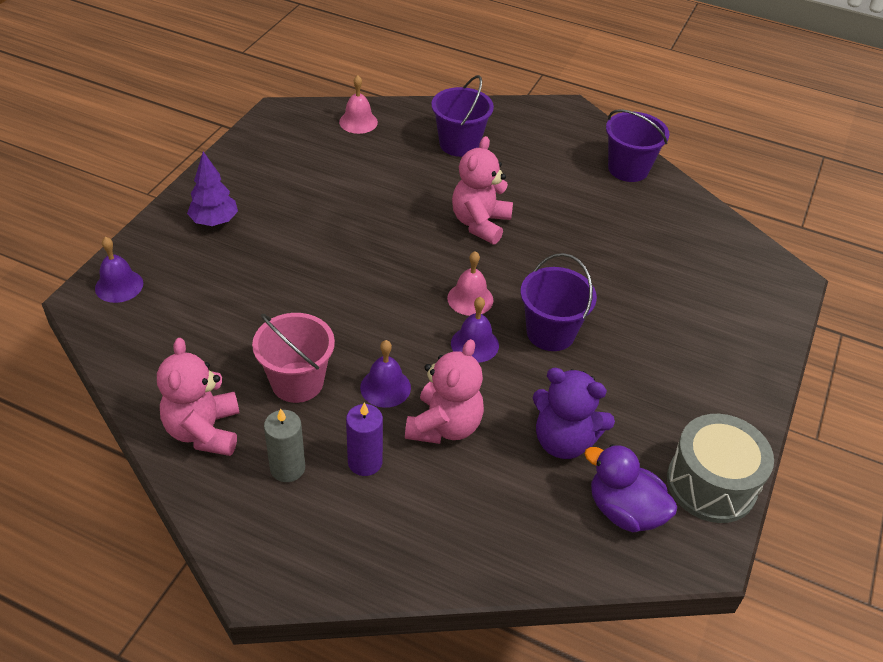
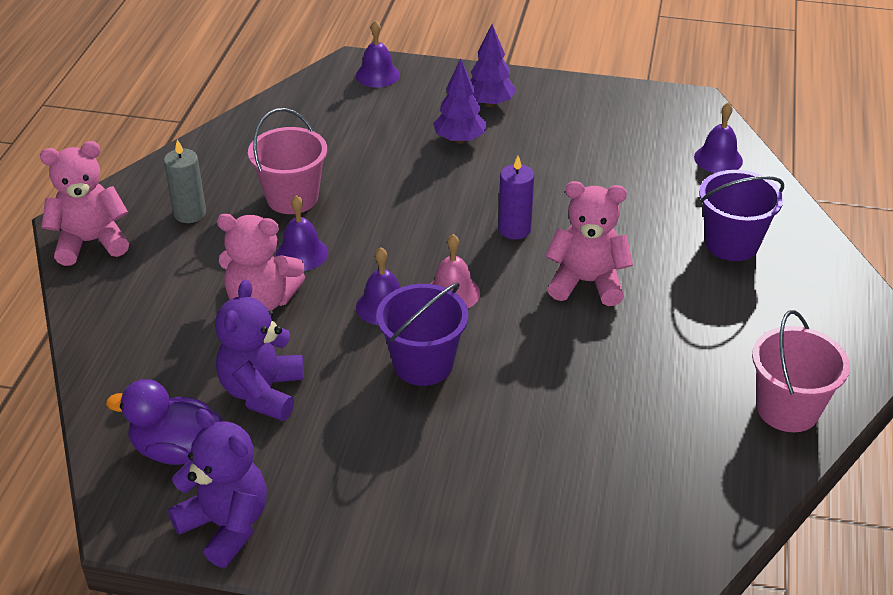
camera: 80 degrees right, 5 degrees down
pink teddy bear [157,338,239,456] -> pink teddy bear moved to [40,141,129,266]
pink bell [339,75,378,134] -> purple bell [694,102,743,173]
purple candle [346,403,383,476] -> purple candle moved to [498,156,534,239]
purple duck [584,444,677,532] -> purple duck turned 105 degrees counterclockwise [106,379,222,465]
purple bucket [606,109,669,182] -> pink bucket [752,310,850,432]
grey drum [667,414,774,523] -> purple teddy bear [168,409,267,568]
none -> purple tree [433,59,487,144]

